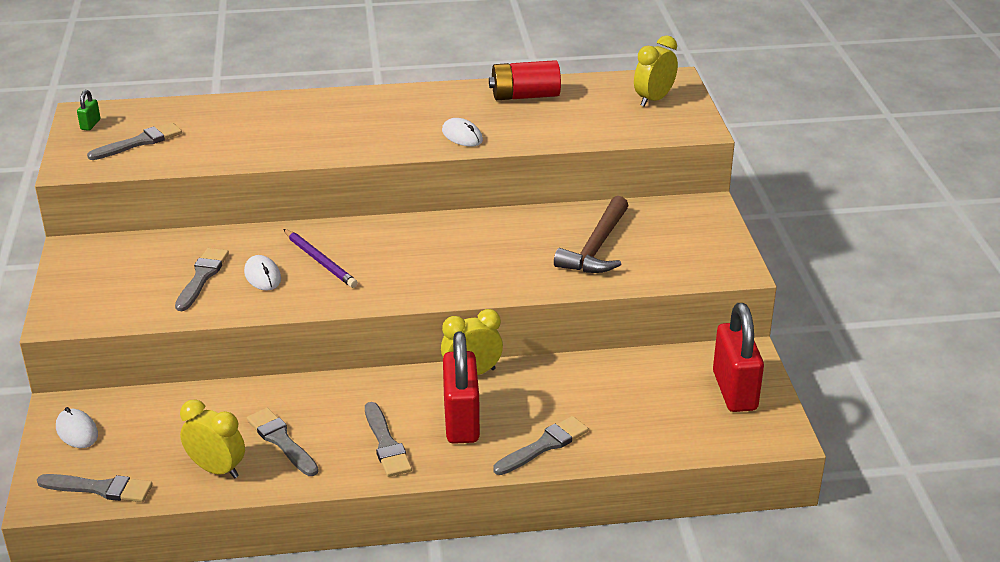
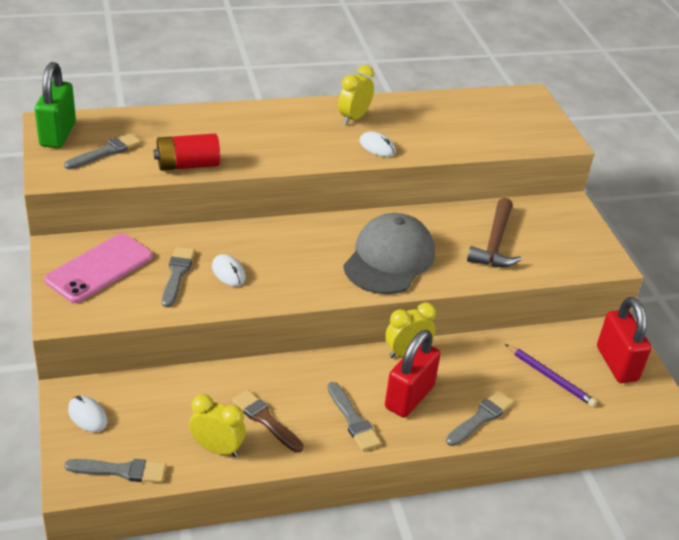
camera: 10 degrees left, 5 degrees up
green padlock [77,90,100,131] -> green padlock [35,62,76,148], size x2.40
grey brush [247,408,319,476] -> brown brush [232,390,304,453]
purple pencil [284,229,358,288] -> purple pencil moved to [505,344,597,407]
red padlock [443,331,480,444] -> red padlock turned 45 degrees clockwise [385,330,441,418]
red battery [489,60,561,100] -> red battery moved to [153,133,220,171]
yellow clock [634,35,678,107] -> yellow clock moved to [338,65,374,125]
none -> pink phone [44,234,153,303]
none -> grey cap [343,213,435,294]

